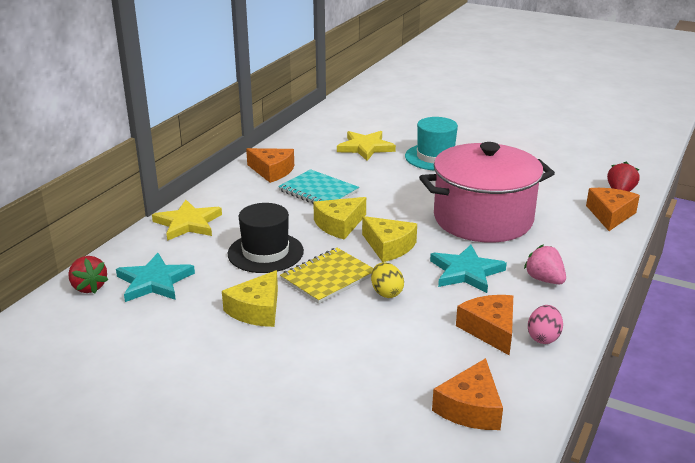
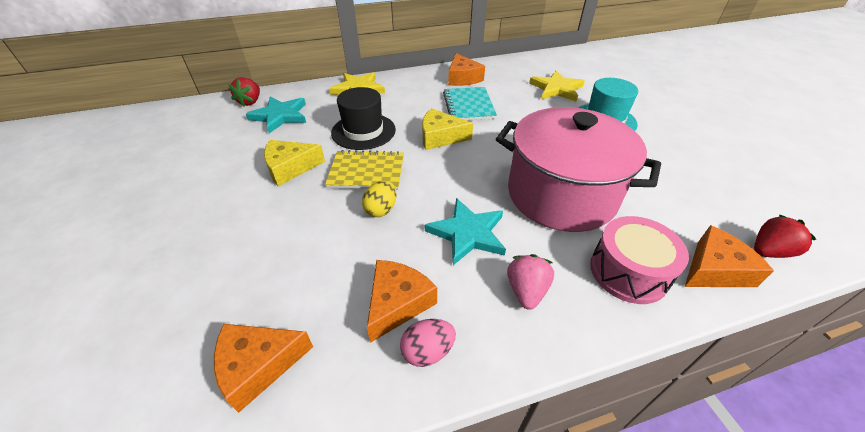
camera: 45 degrees right, 15 degrees up
yellow cheese [362,216,417,262] -> none
none -> pink drum [590,216,689,304]

